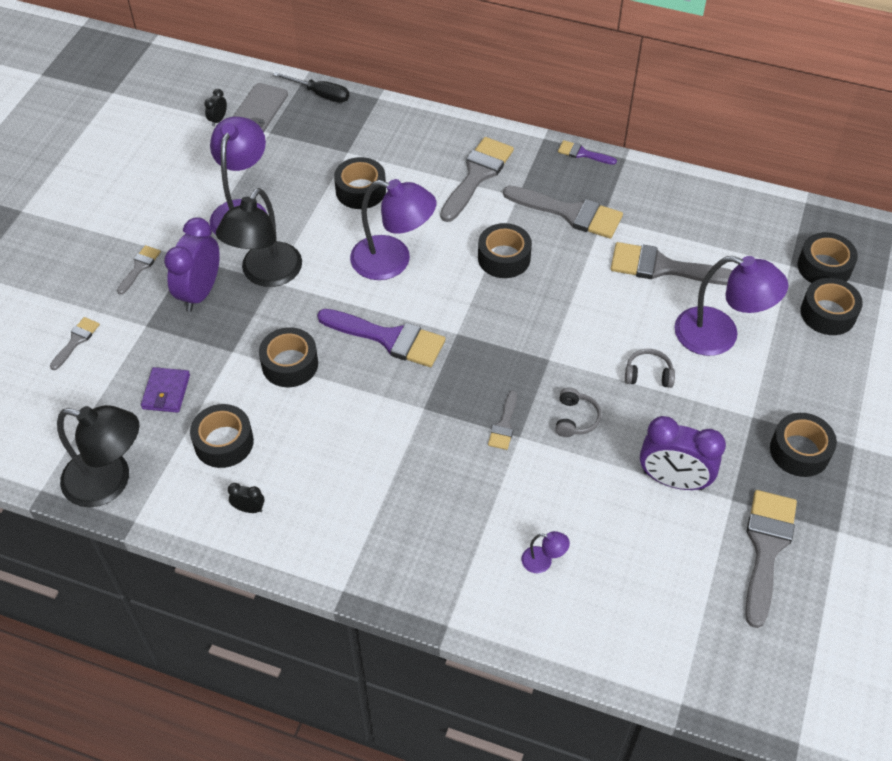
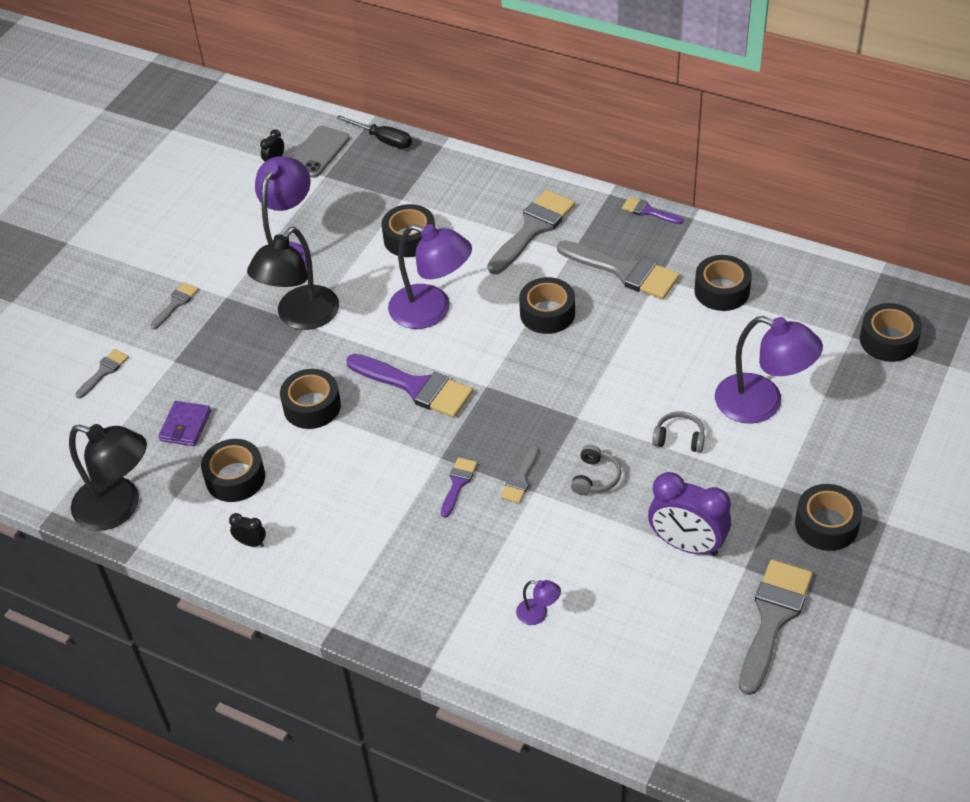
camera: 10 degrees right, 5 degrees down
purple clock [164,217,220,312] -> none
grey brush [611,242,733,285] -> none
black tape [800,278,863,335] -> black tape moved to [694,255,752,311]
none -> purple brush [441,457,477,518]

